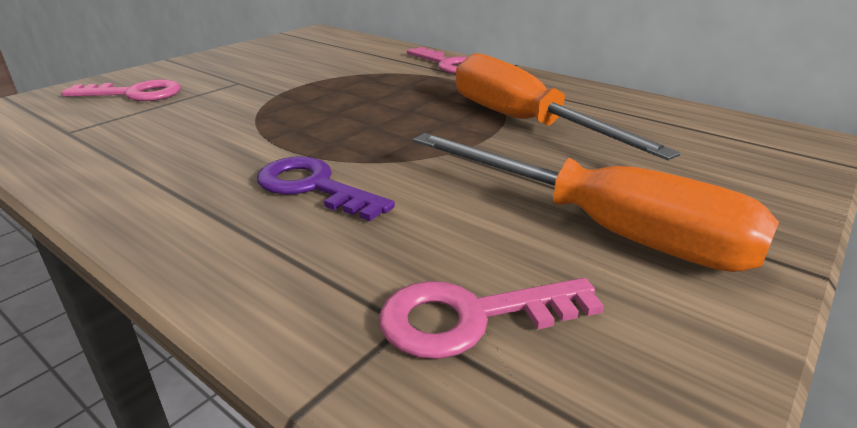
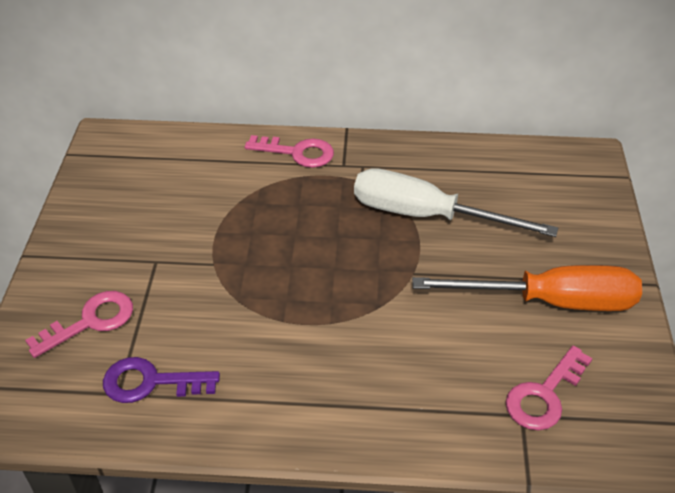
camera: 35 degrees left, 15 degrees up
purple key [257,156,395,221] -> purple key moved to [103,357,220,403]
orange screwdriver [456,53,681,160] -> white screwdriver [354,168,558,237]

